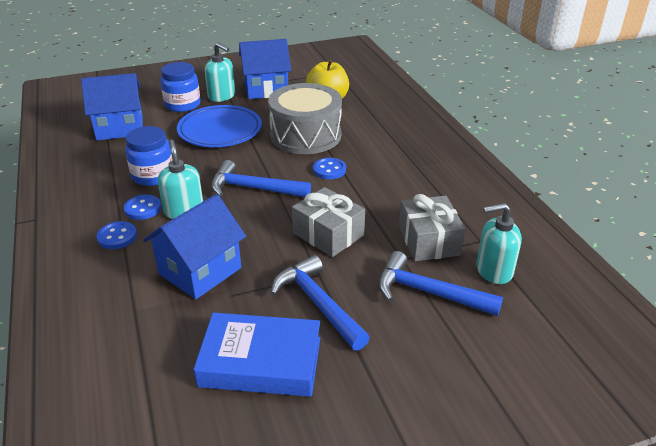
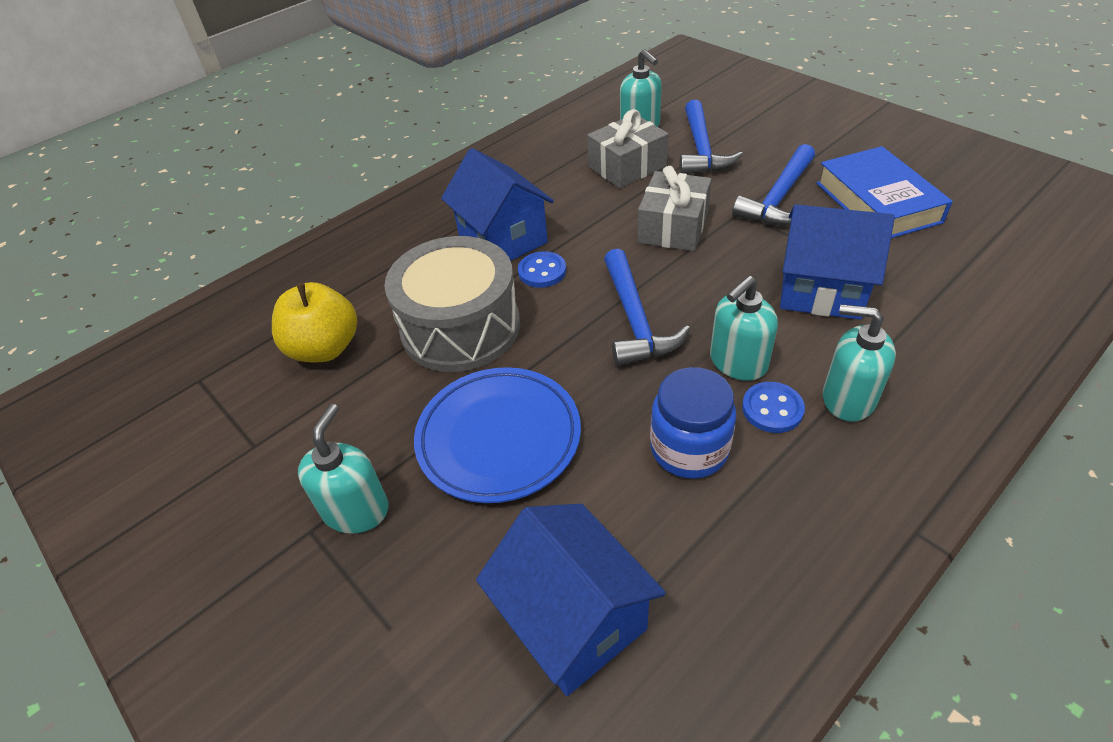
camera: 110 degrees left, 10 degrees up
blue button [97,221,137,249] -> turquoise soap dispenser [823,304,896,422]
blue jar [160,62,200,112] -> none
blue house [239,39,291,99] -> blue house moved to [441,148,554,261]

